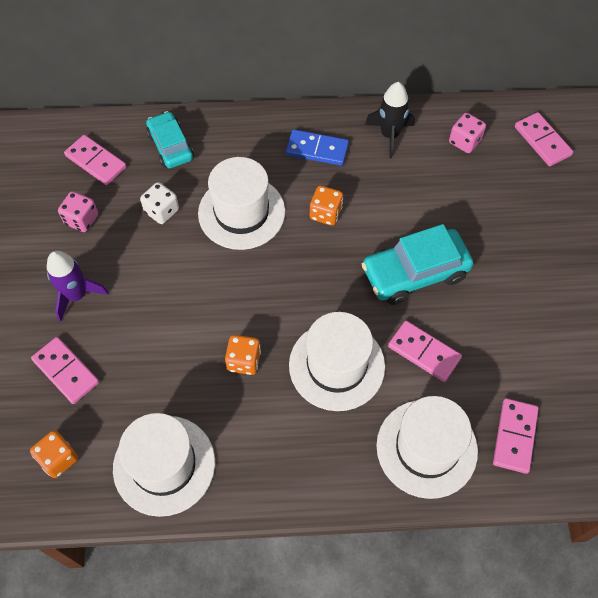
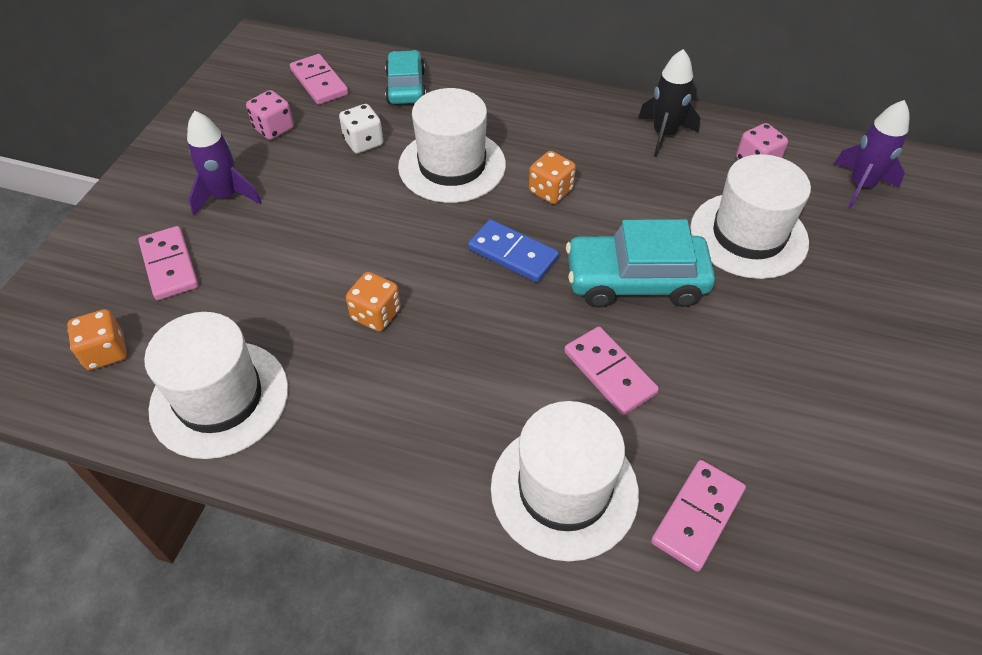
camera: 20 degrees right, 10 degrees down
blue domino [286,129,349,166] -> blue domino moved to [468,219,559,283]
white hat [289,312,385,411] -> white hat moved to [690,154,811,279]
pink domino [515,112,573,166] -> purple rocket [834,100,909,209]

